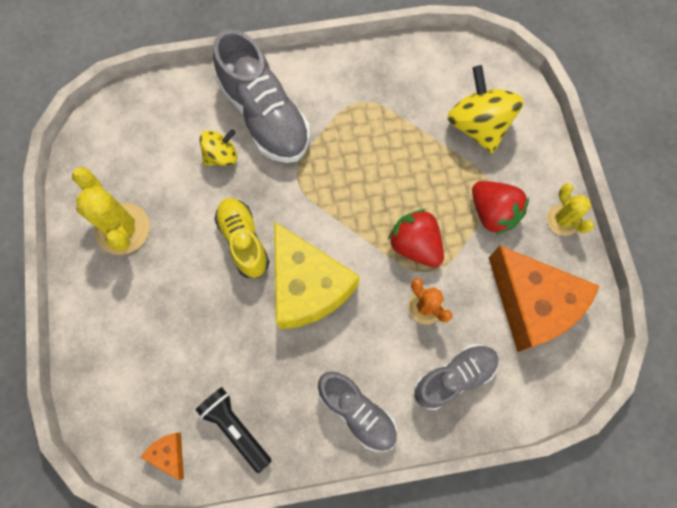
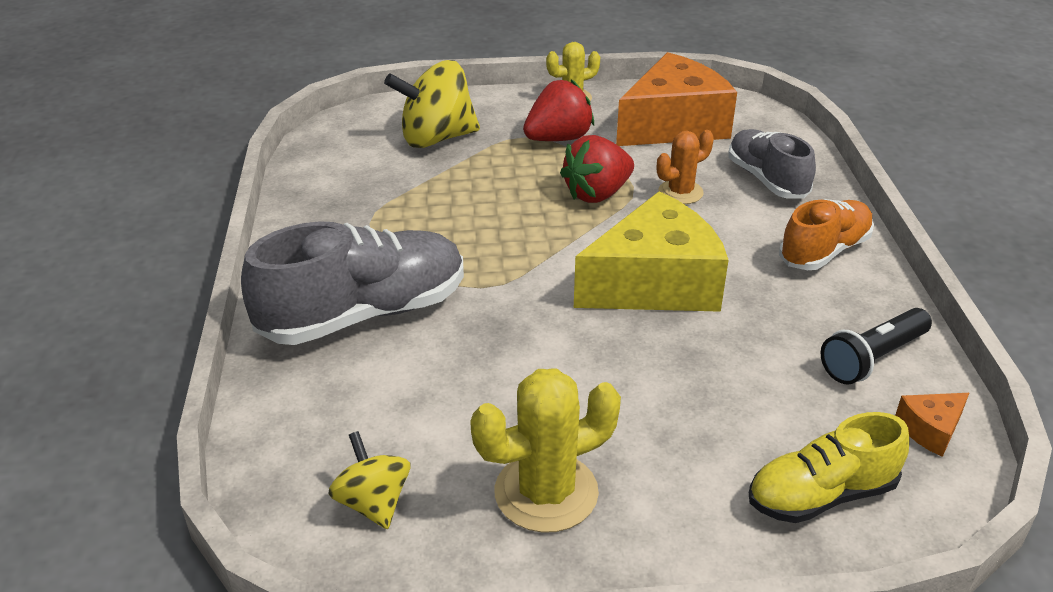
camera: 85 degrees left, 35 degrees down
yellow spinning top [199,129,237,166] -> yellow spinning top moved to [328,431,410,529]
yellow shoe [214,198,270,278] -> yellow shoe moved to [749,412,909,523]
grey shoe [318,372,397,452] -> orange shoe [779,199,874,270]

